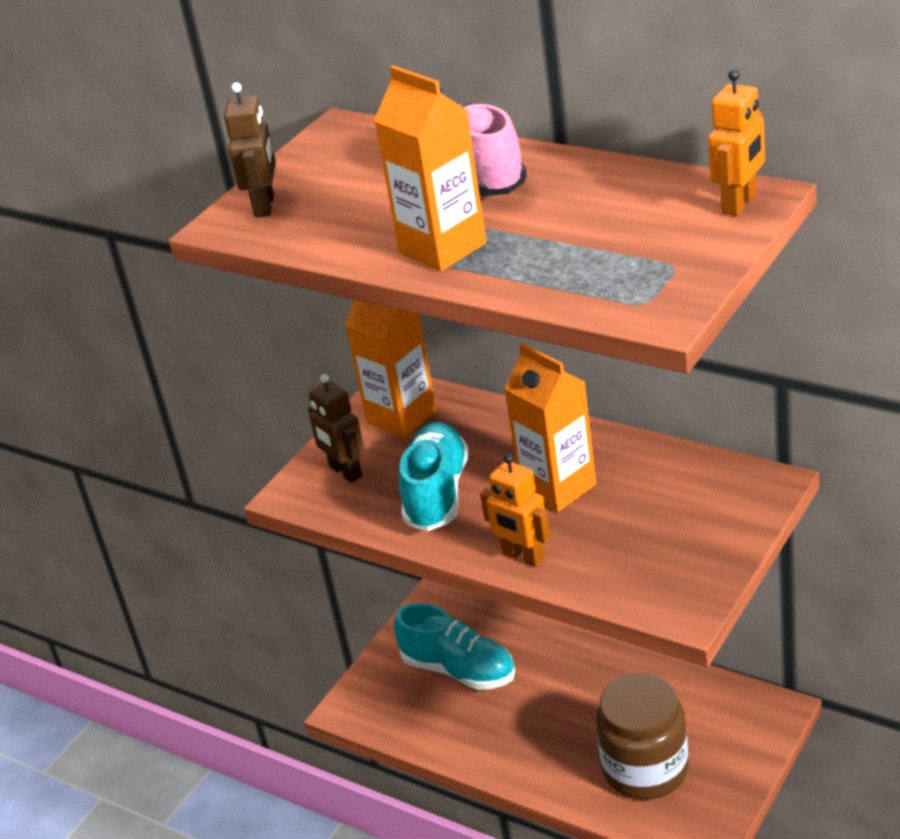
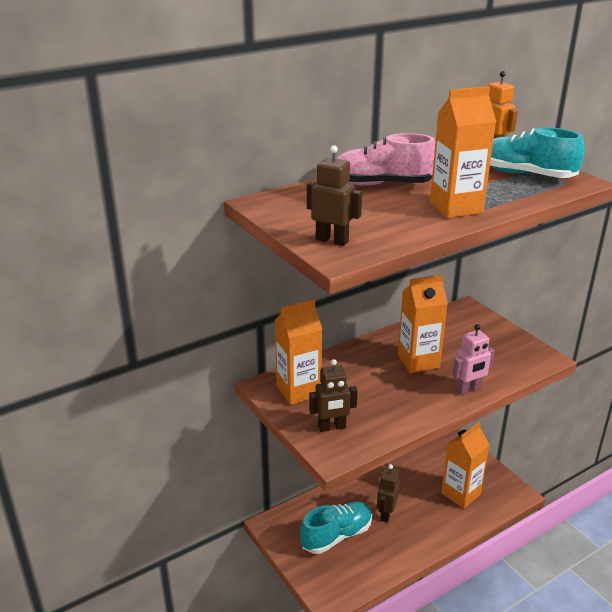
camera: 70 degrees left, 5 degrees down
turquoise shoe [399,422,469,531] -> turquoise shoe moved to [490,127,584,178]
orange robot [480,454,550,568] -> pink robot [452,324,495,395]
brown jar [596,673,689,800] -> orange carton [441,422,489,509]
none -> brown robot [377,464,400,522]

